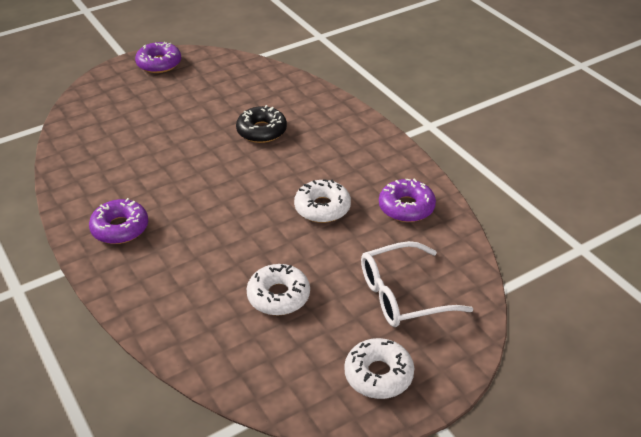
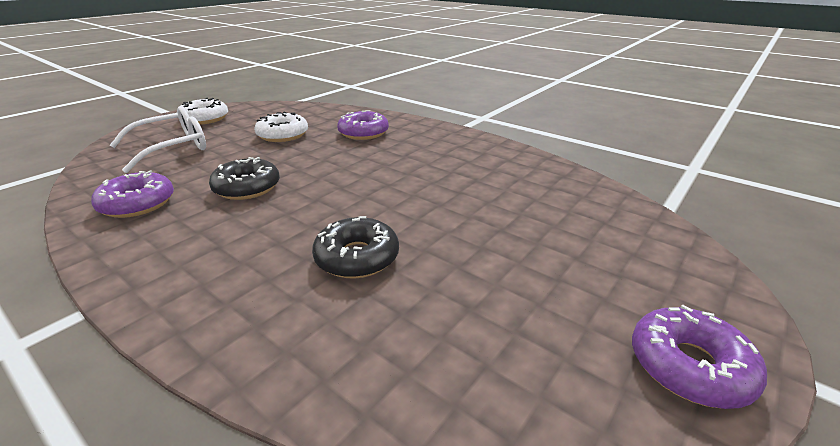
camera: 160 degrees right, 10 degrees down
purple donut [89,198,148,244] -> purple donut moved to [337,110,389,140]
white donut [294,179,351,223] -> black donut [209,157,280,200]

